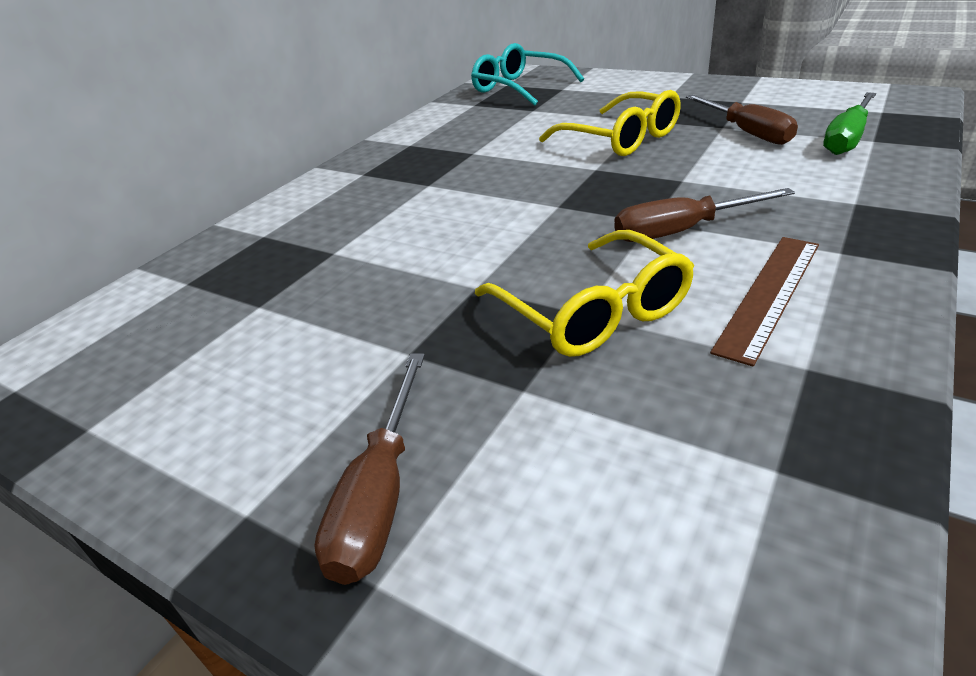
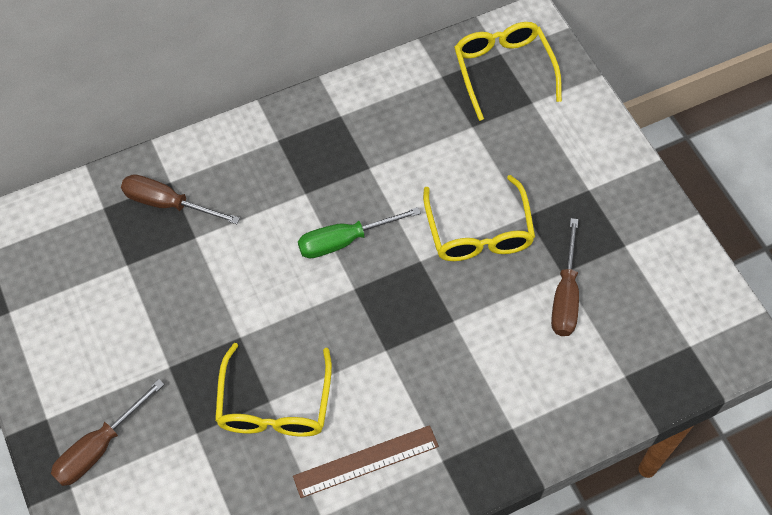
camera: 30 degrees right, 25 degrees up
turquoise glasses [471,43,584,106] -> yellow glasses [454,22,562,121]
brown screwdriver [614,188,795,242] -> brown screwdriver moved to [121,174,240,224]
green screwdriver [823,92,876,155] -> green screwdriver moved to [298,207,421,258]

